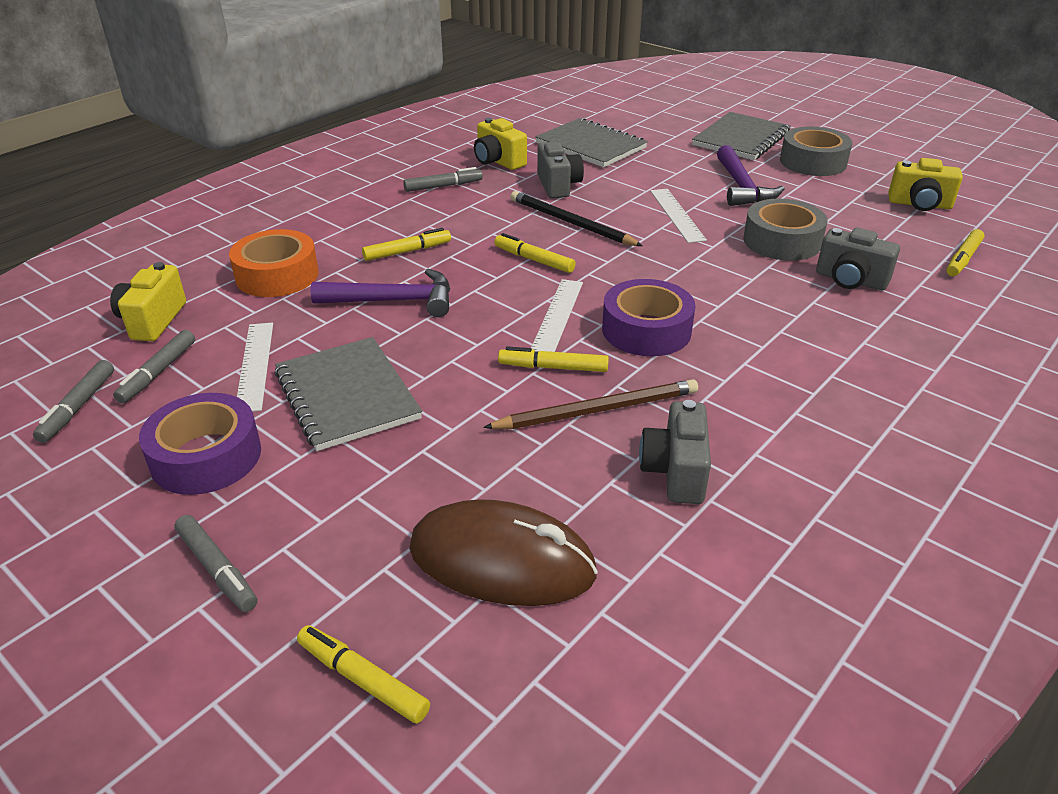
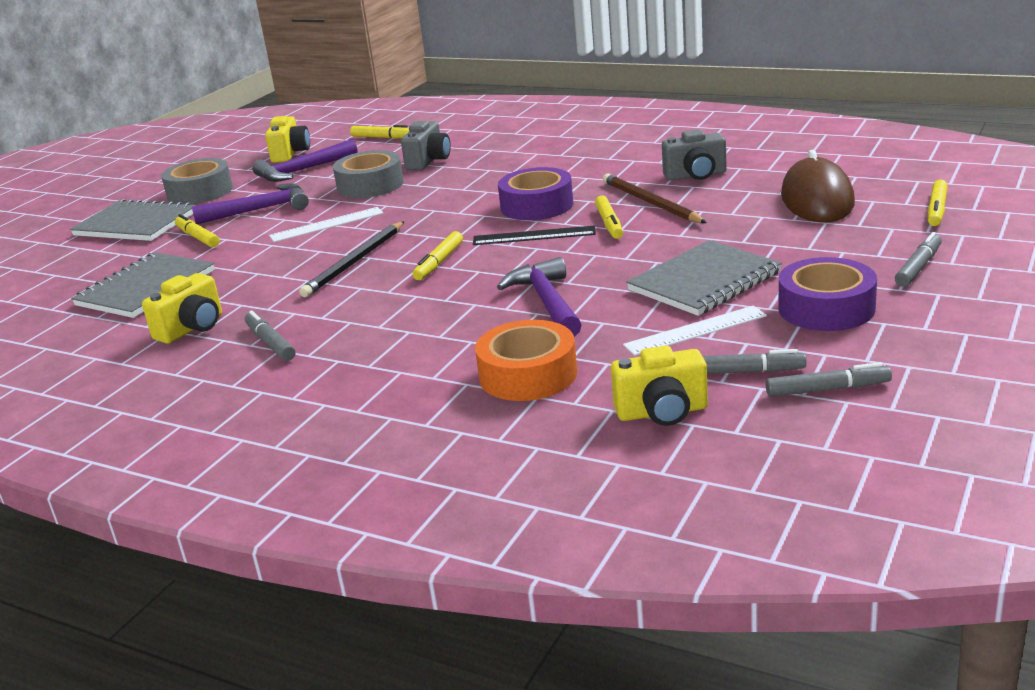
camera: 100 degrees left, 10 degrees down
yellow marker [362,228,451,261] -> yellow marker moved to [175,214,220,248]
white ruler [531,279,583,352] -> black ruler [473,225,596,245]
grey camera [537,142,584,198] -> none
none -> purple hammer [253,139,358,182]

